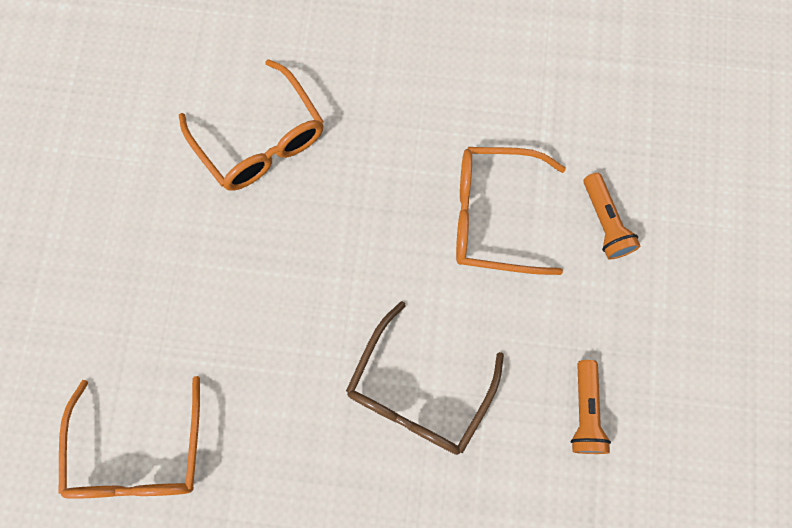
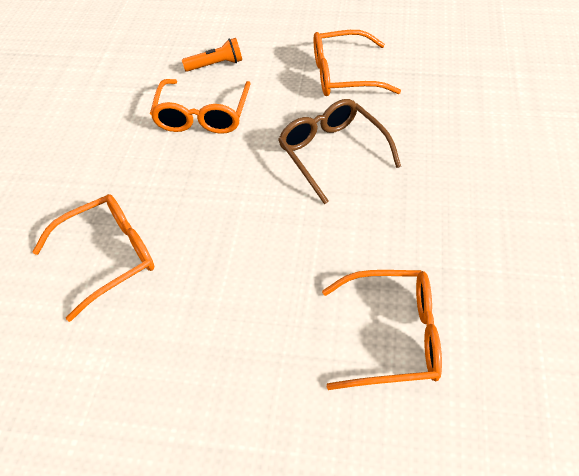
camera: 85 degrees left, 25 degrees down
brown glasses [346,301,504,455] -> brown glasses turned 150 degrees counterclockwise [278,99,401,204]
orange flashlight [571,360,611,454] -> orange glasses [314,30,401,96]

